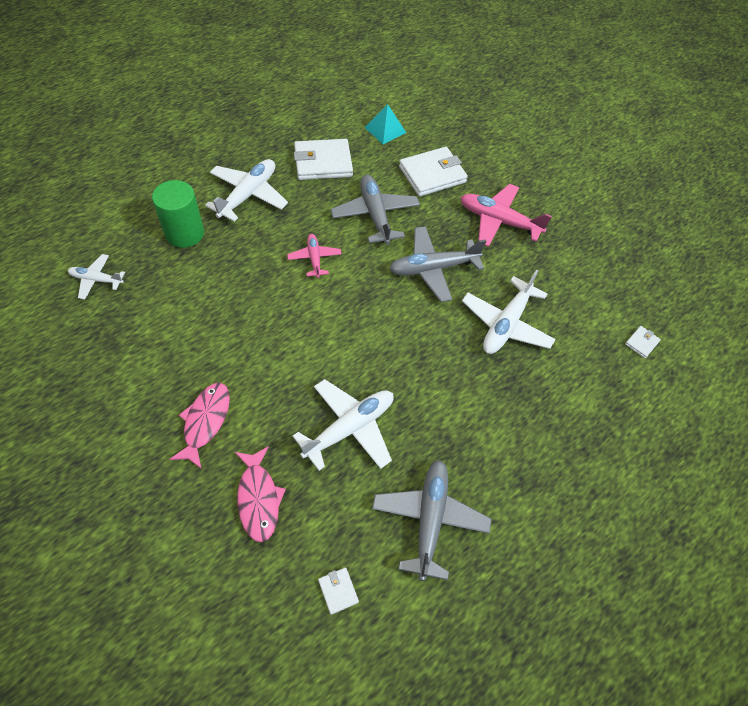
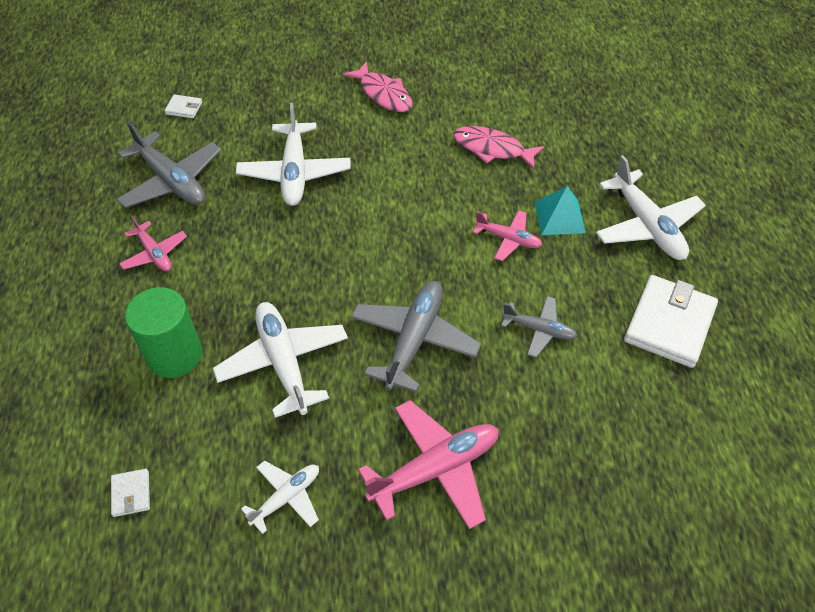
camera: 130 degrees right, 5 degrees down
white plane [68,254,125,300] -> white plane moved to [241,461,319,534]
green cylinder [152,180,204,248] -> green cylinder moved to [125,287,202,378]
pink fish [235,446,286,542] -> pink fish moved to [453,126,544,169]
grey plane [331,175,420,245] -> grey plane [501,296,577,358], size x0.57
turquoise pyramid [365,104,406,144] -> turquoise pyramid moved to [535,186,586,235]
white wallet [399,147,468,197] -> none
none -> pink plane [119,215,187,271]

